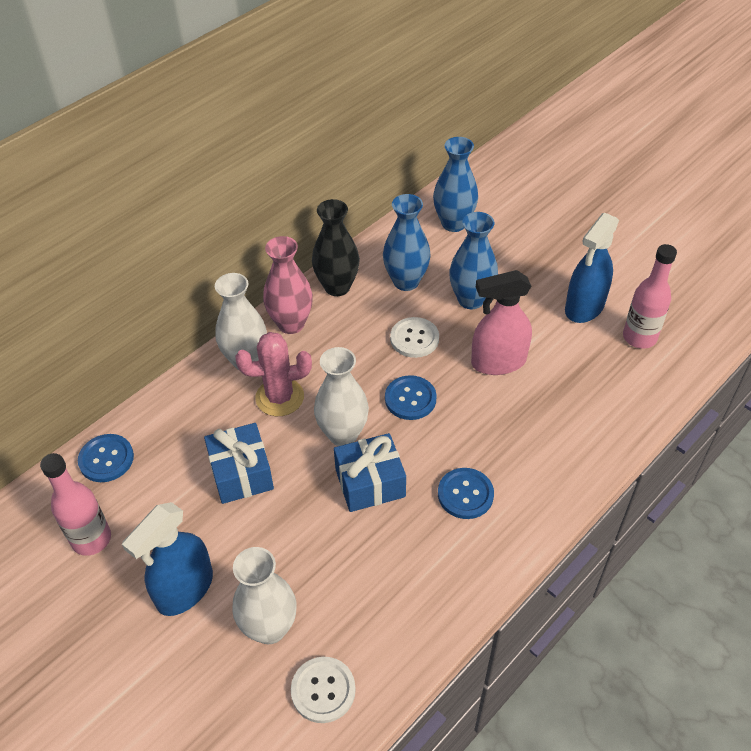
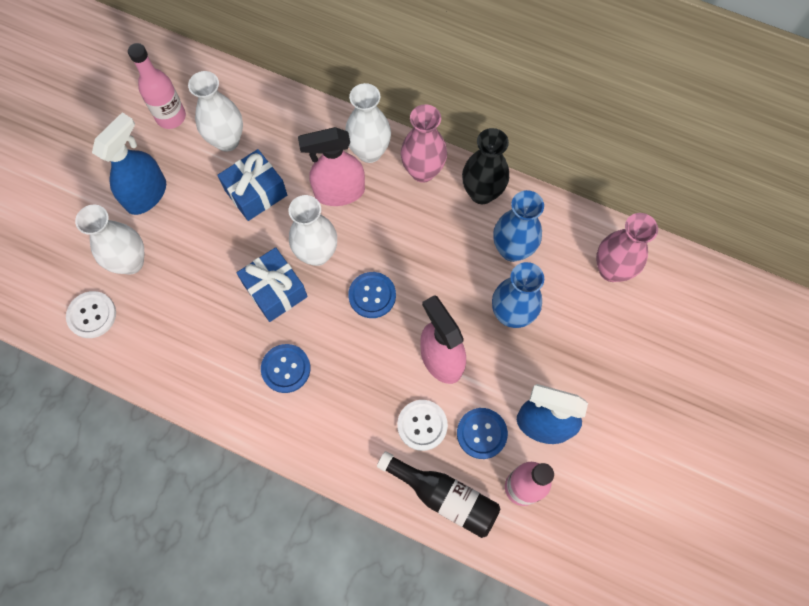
camera: 70 degrees right, 20 degrees up
blue button [78,434,134,482] -> blue button moved to [457,408,508,459]
blue spray bottle [122,502,213,616] -> blue spray bottle turned 105 degrees clockwise [92,113,166,215]
pink cactus [235,332,312,416] -> pink spray bottle [298,127,365,206]
white button [390,317,439,358] -> white button moved to [397,400,448,451]
blue vase [433,137,478,232] -> pink vase [596,213,658,282]
none -> white vase [188,71,243,152]
none -> black bottle [377,451,500,538]

